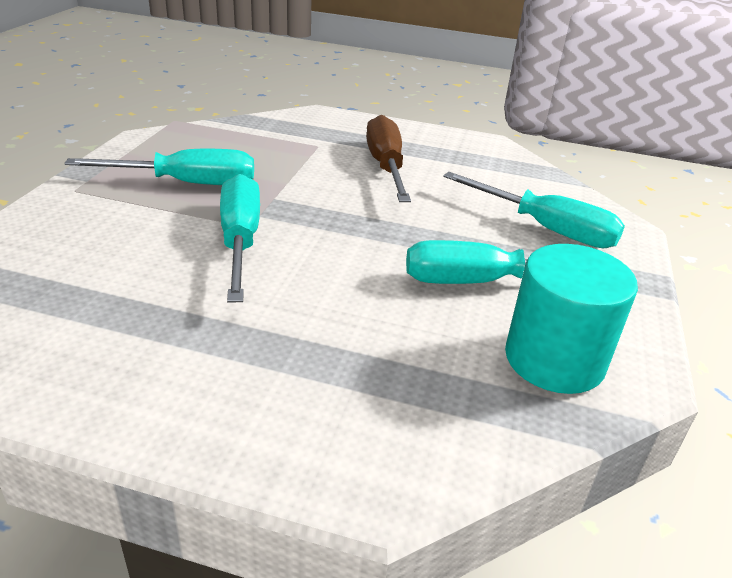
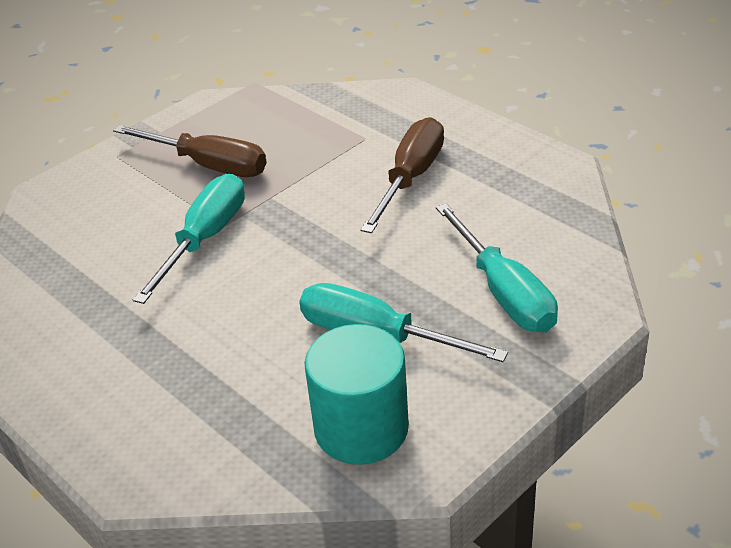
camera: 35 degrees right, 5 degrees up
turquoise screwdriver [64,149,254,185] -> brown screwdriver [113,125,267,177]

